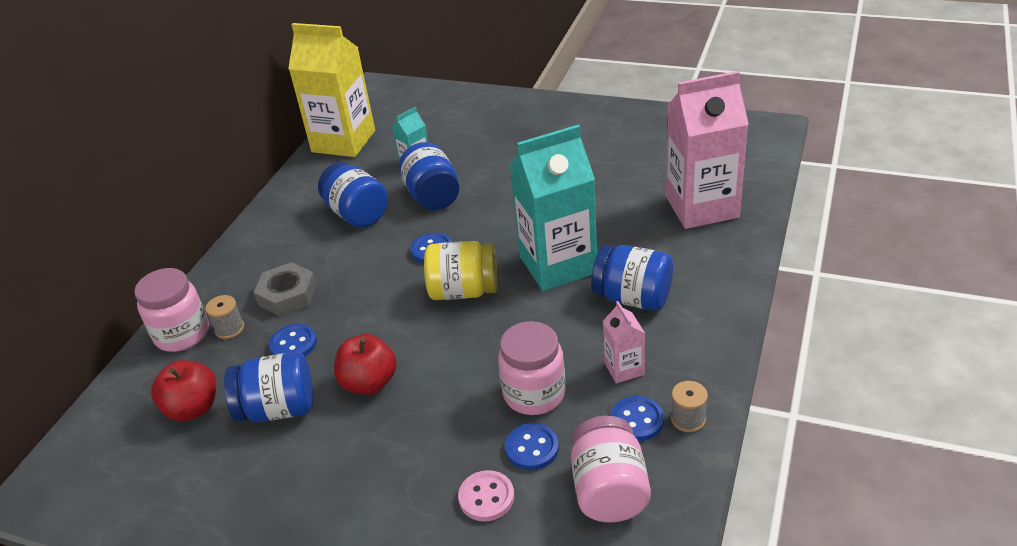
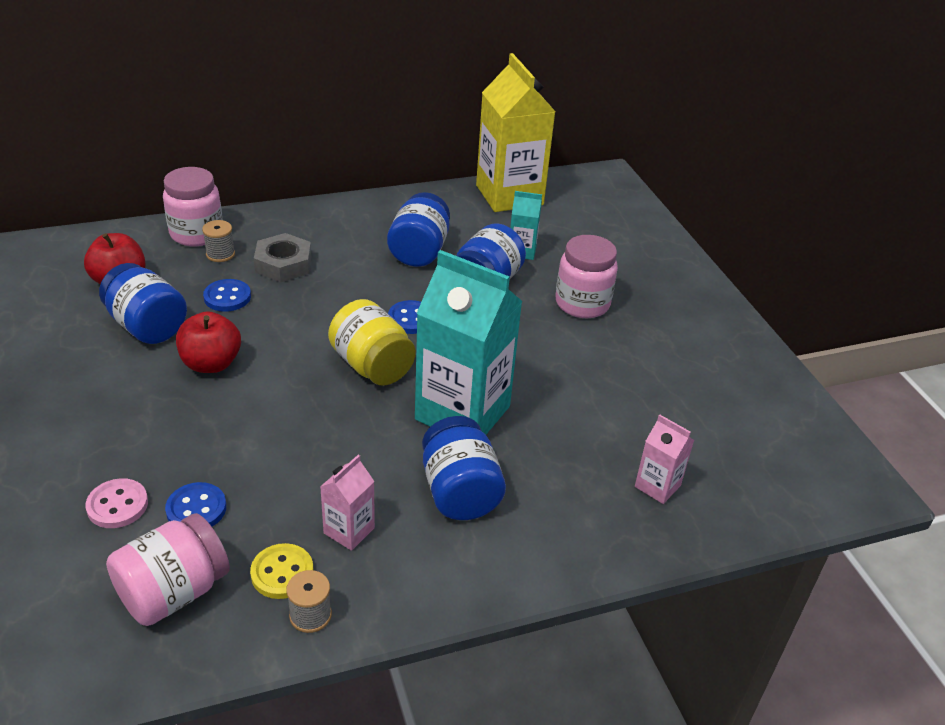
camera: 45 degrees right, 0 degrees up
pink jar [498,321,566,415] -> pink jar moved to [555,235,618,318]
blue button [611,396,664,441] -> yellow button [250,543,313,599]
pink carton [666,71,749,229] -> pink carton [635,415,694,504], size x0.45

